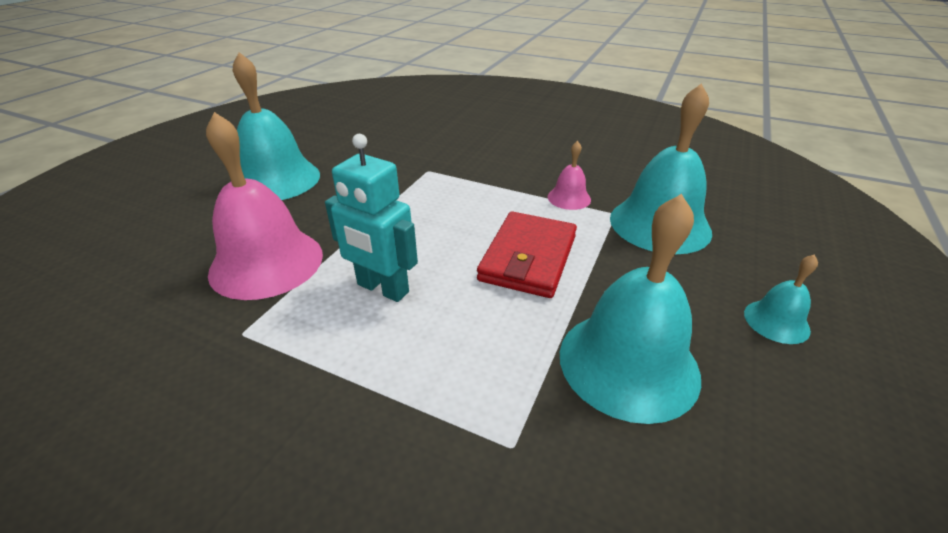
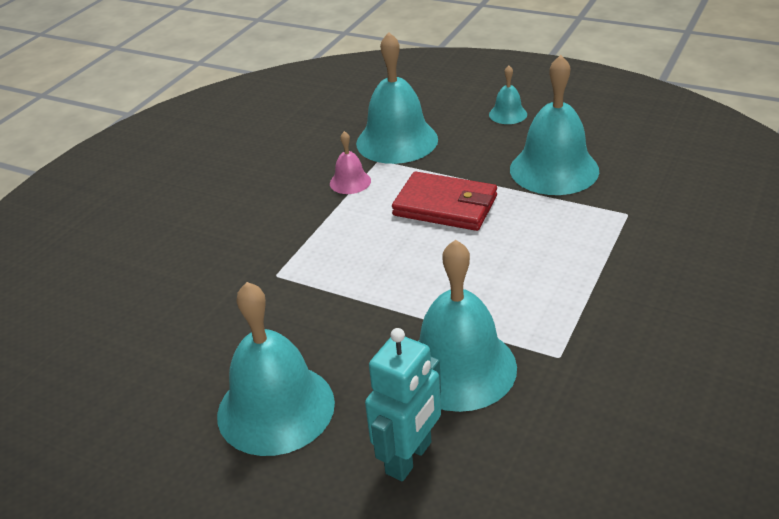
camera: 85 degrees left, 0 degrees up
pink bell [206,112,323,300] -> turquoise bell [418,240,517,412]
turquoise robot [325,134,418,302] -> turquoise robot moved to [365,328,441,481]

